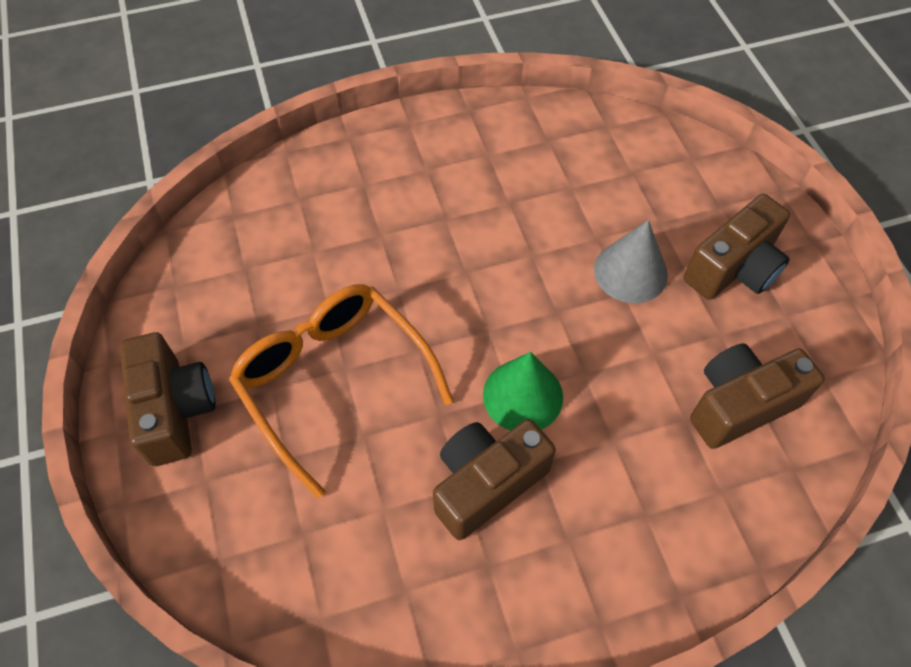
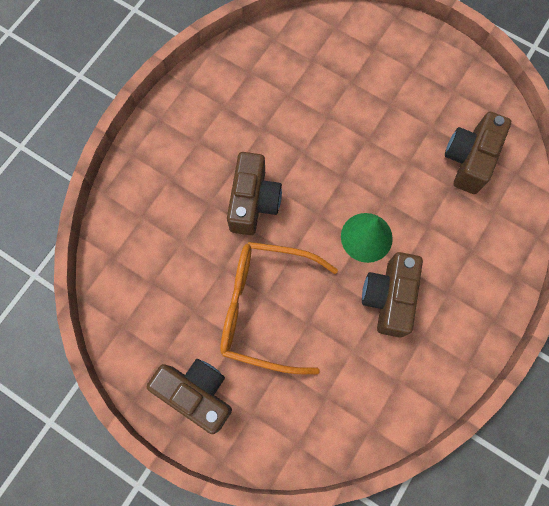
camera: 40 degrees left, 15 degrees up
grey cone [594,220,668,303] -> none
brown camera [684,194,790,300] -> brown camera moved to [227,152,282,235]

